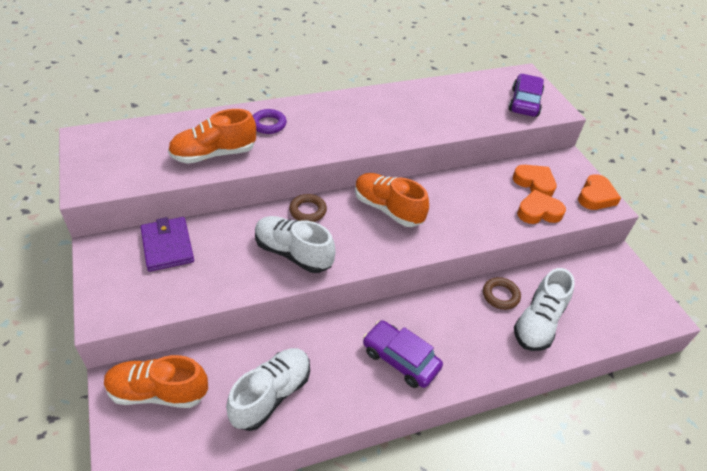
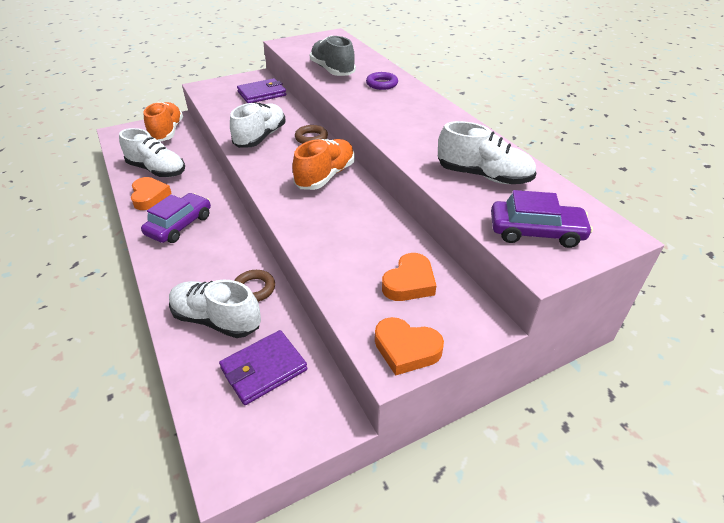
camera: 85 degrees right, 5 degrees down
orange shoe [168,109,256,164] -> grey shoe [310,35,356,76]
orange heart [517,190,566,224] -> orange heart moved to [131,177,172,210]
none -> purple wallet [219,330,307,405]
none -> white shoe [438,121,537,184]

